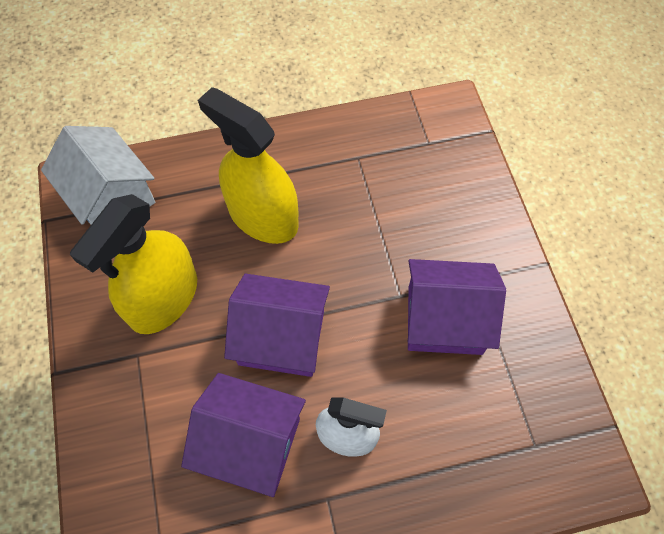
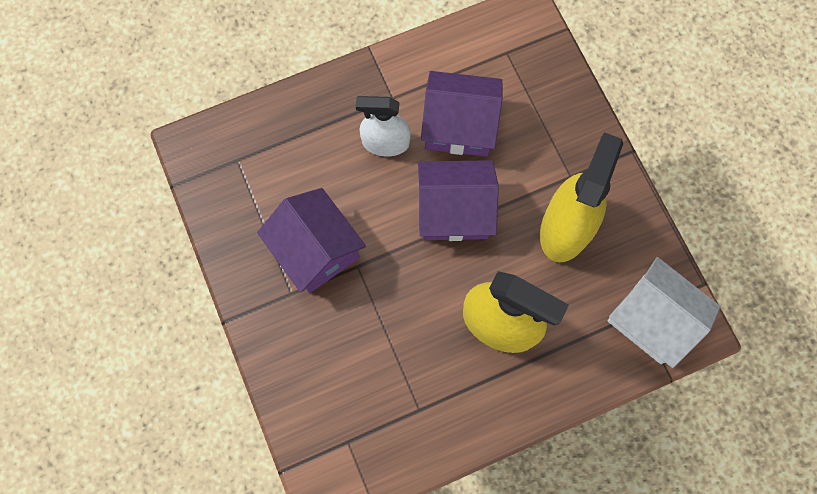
camera: 170 degrees right, 10 degrees up
purple house [408,259,506,355] -> purple house turned 60 degrees clockwise [257,188,366,293]

